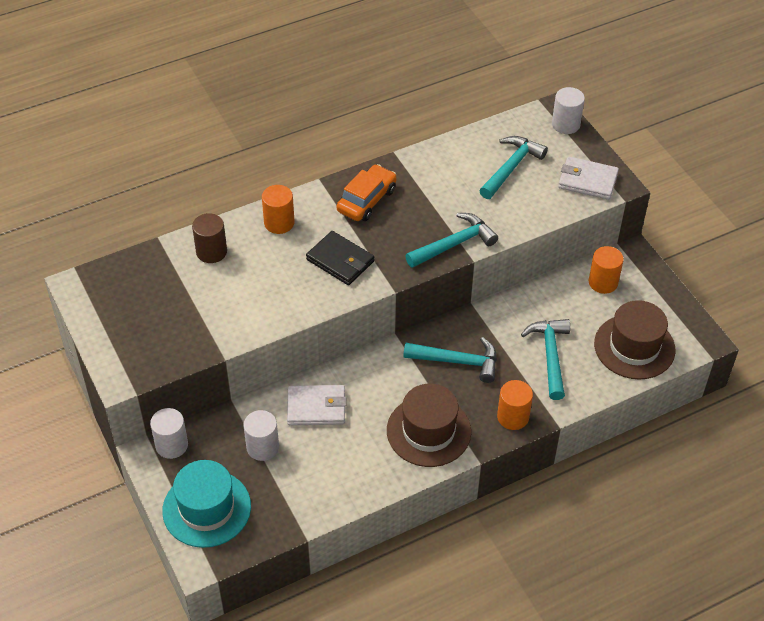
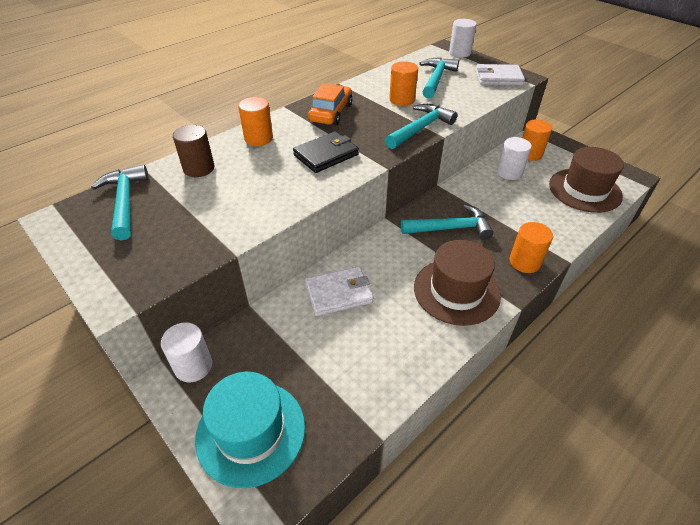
camera: 15 degrees left, 5 degrees down
white cylinder [243,410,279,461] -> white cylinder moved to [497,137,532,180]
black wallet [306,231,374,285] -> black wallet turned 60 degrees counterclockwise [293,131,359,173]
turquoise hammer [521,319,570,400] -> turquoise hammer moved to [91,165,149,240]
none -> orange cylinder [389,61,418,106]

